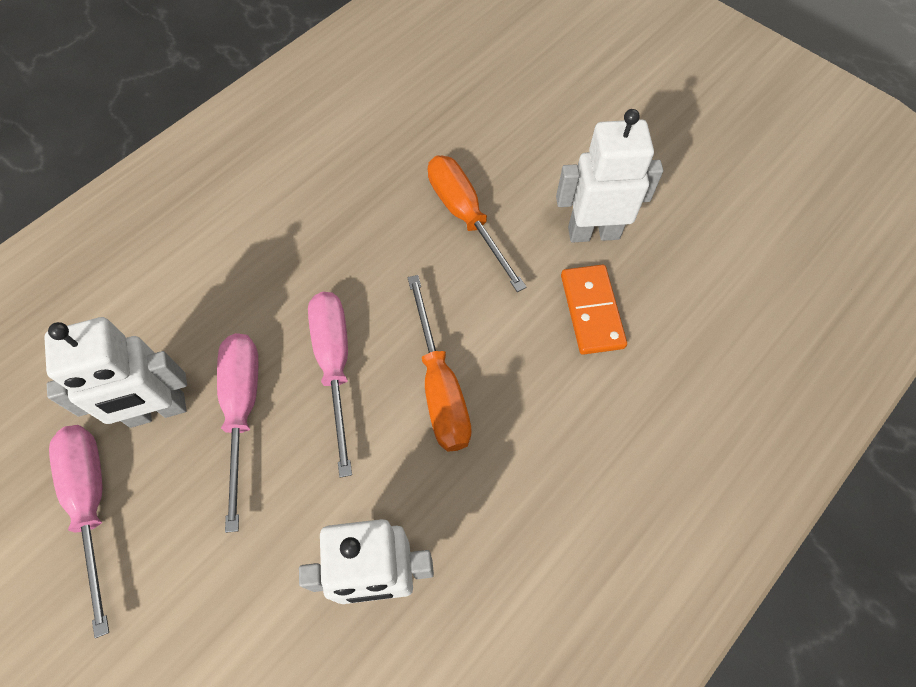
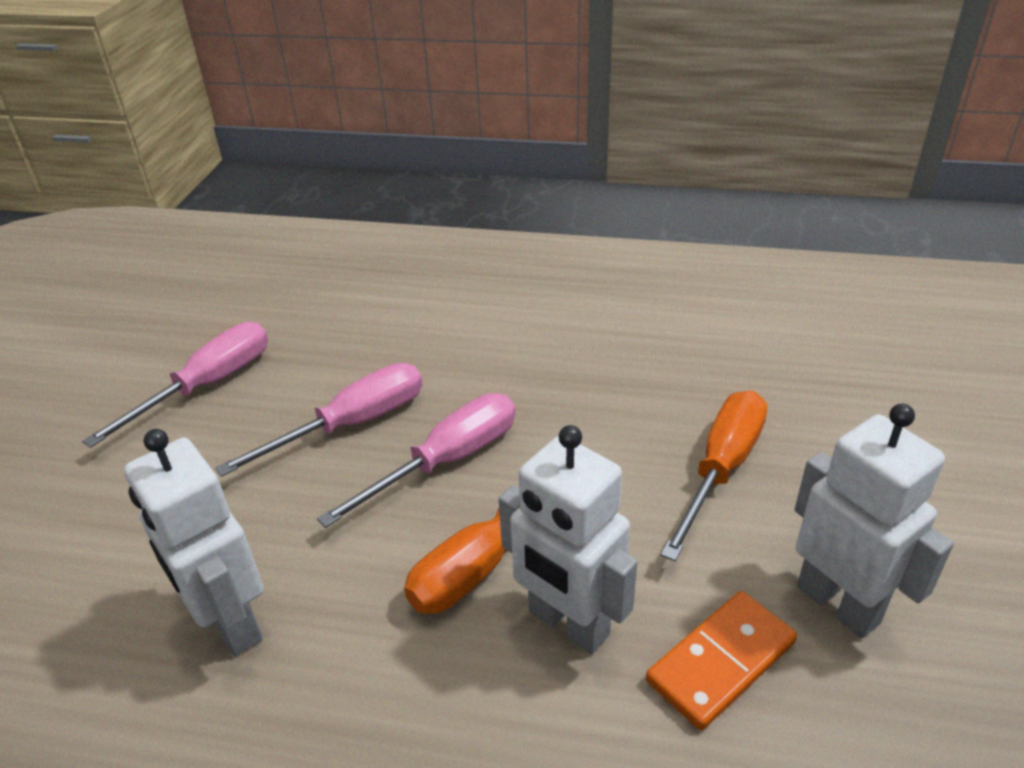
camera: 60 degrees right, 25 degrees down
white robot [44,317,187,428] -> white robot moved to [499,425,637,654]

